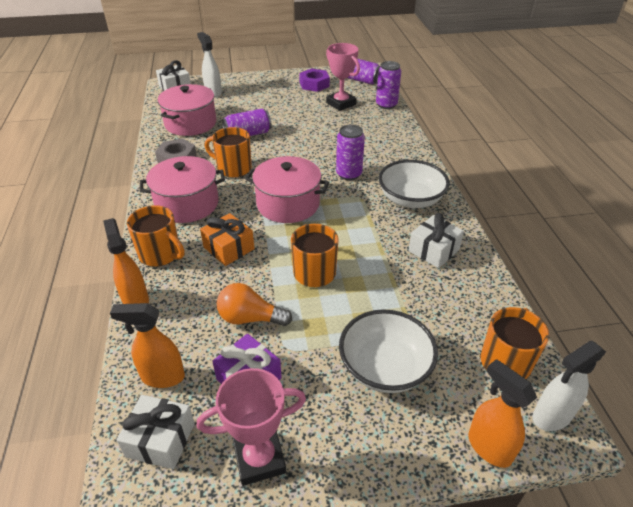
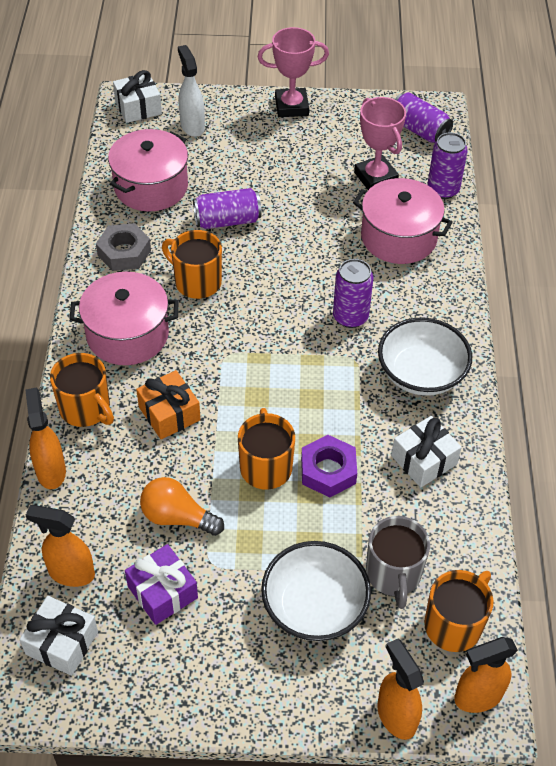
camera: 10 degrees right, 10 degrees up
pink trophy [197,368,306,486] -> pink trophy moved to [258,27,329,117]
pink pot [245,156,330,223] -> pink pot moved to [353,178,453,264]
purple nut [299,69,330,92] -> purple nut moved to [301,435,357,497]
white spray bottle [533,341,606,431] -> orange spray bottle [454,637,518,713]
none -> grey mug [366,516,430,609]

